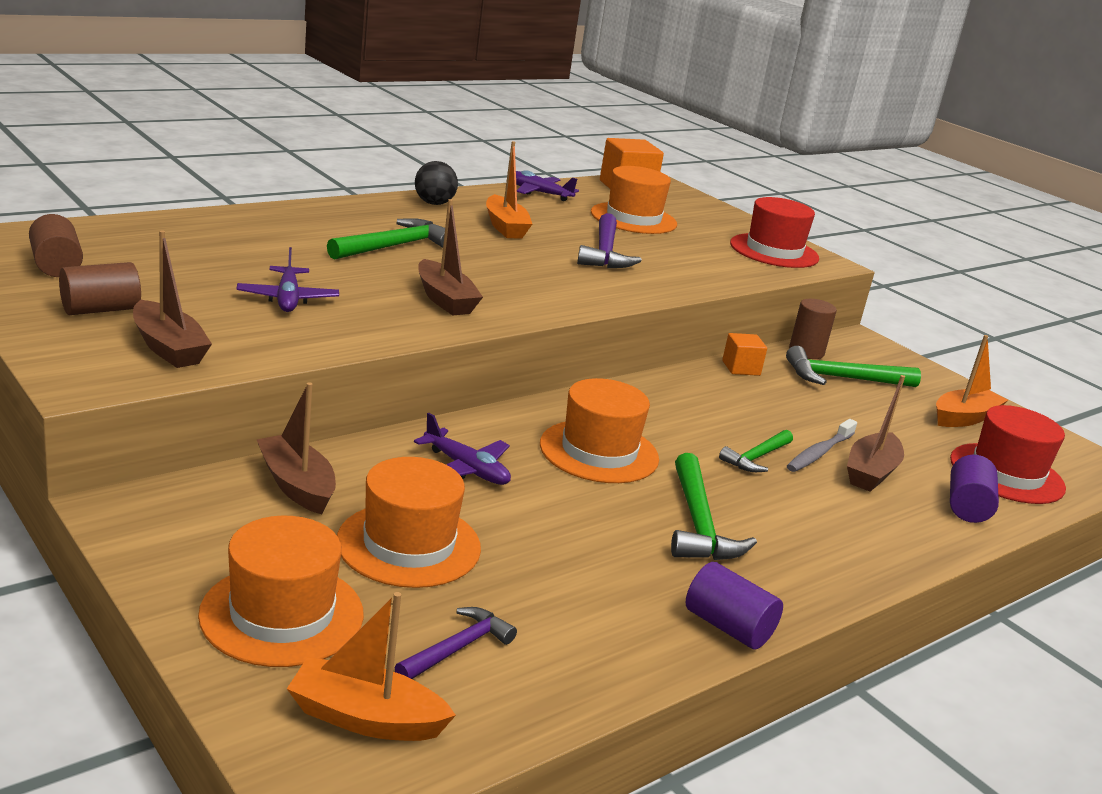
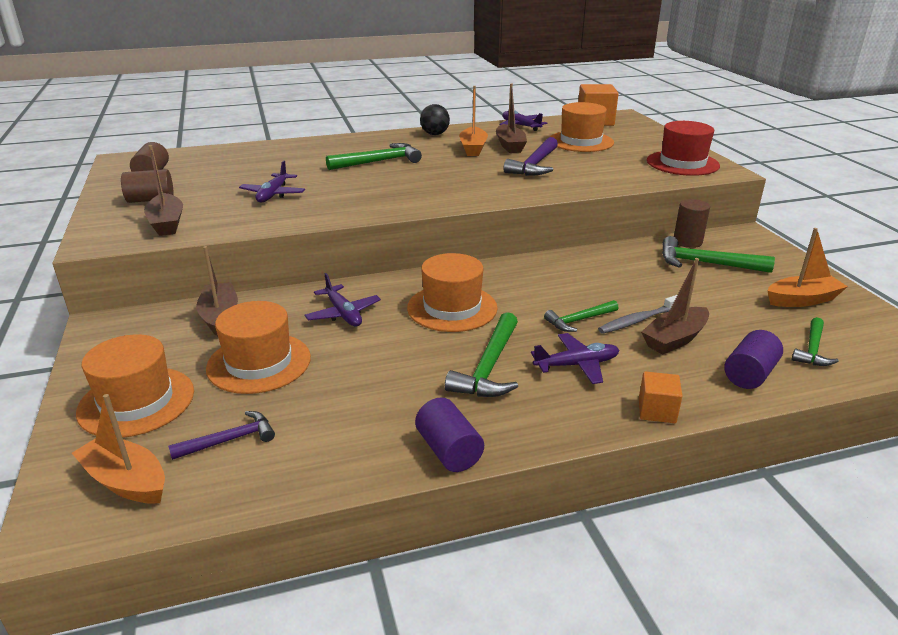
camera: 25 degrees right, 5 degrees up
brown boat [418,199,483,316] -> brown boat moved to [496,83,527,153]
orange cube [722,333,767,376] -> orange cube moved to [639,371,682,423]
red hat [950,405,1066,504] -> green hammer [792,317,839,366]
none -> purple plane [531,333,619,384]

